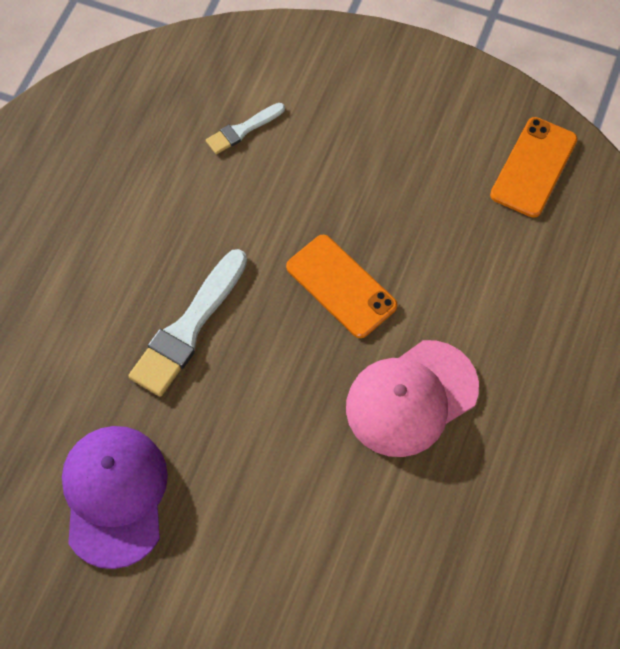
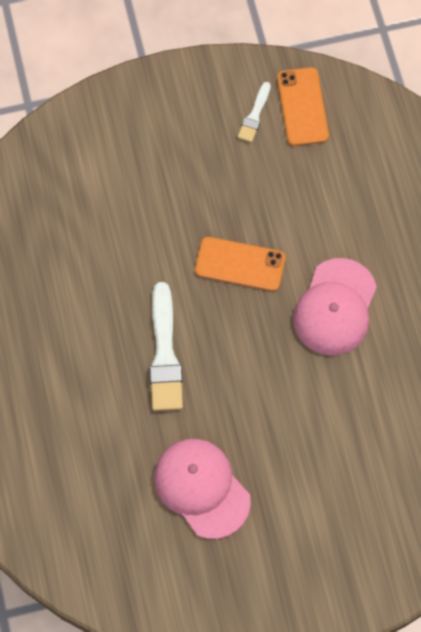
camera: 35 degrees left, 5 degrees up
purple cap [62,426,168,569] -> pink cap [154,439,251,539]
white brush [206,103,285,154] -> white brush moved to [238,82,271,143]

